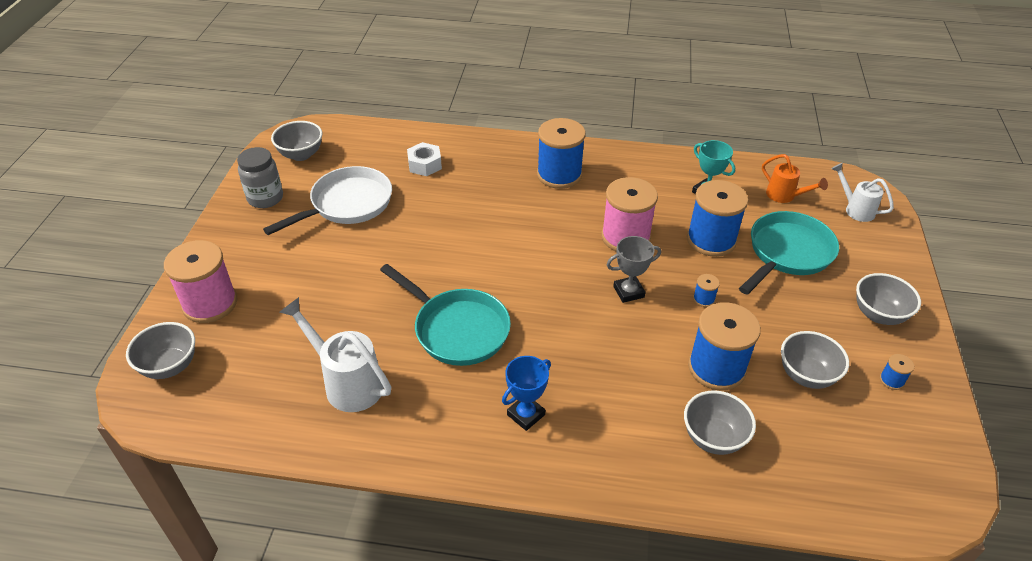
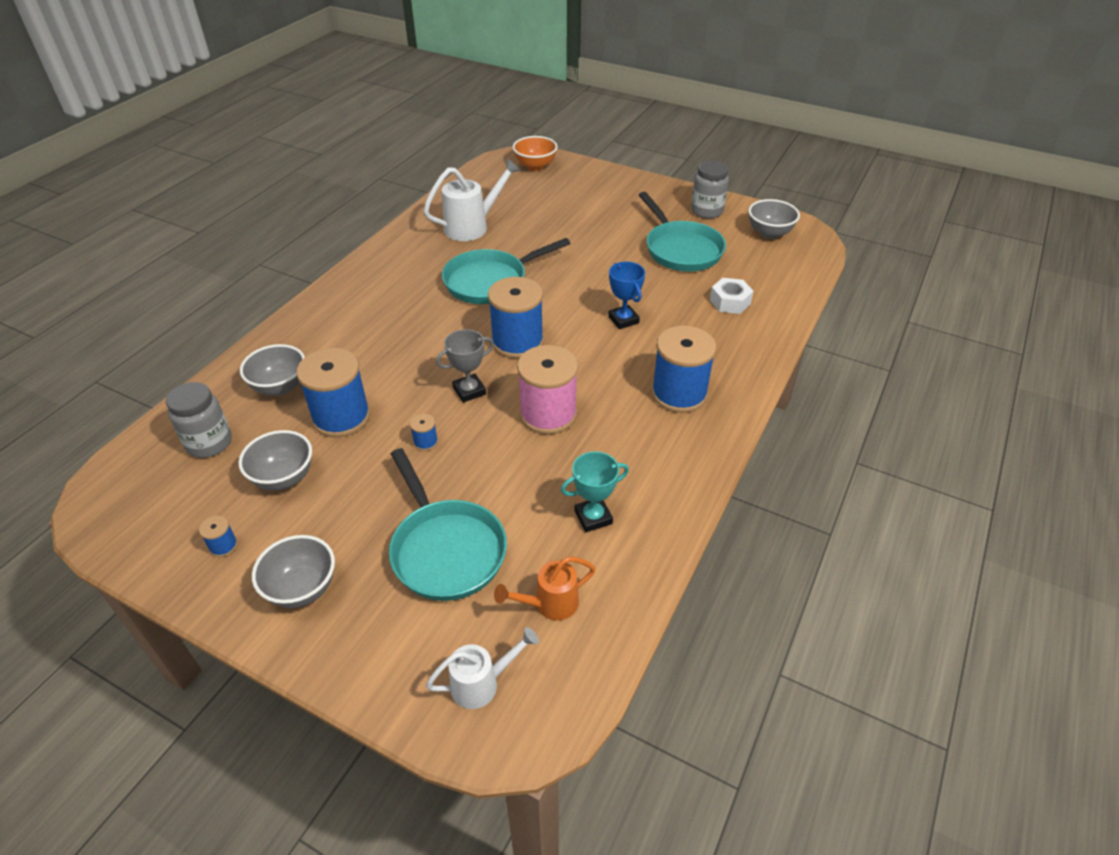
camera: 110 degrees right, 0 degrees up
grey bowl [126,322,195,379] -> orange bowl [513,136,558,171]
pink spool [164,240,237,323] -> none
white pan [263,166,392,235] -> turquoise pan [639,192,726,272]
blue trophy [502,356,551,431] -> blue trophy moved to [608,261,645,329]
grey trophy [607,236,661,303] -> grey trophy turned 60 degrees clockwise [436,329,494,403]
blue spool [687,180,748,257] -> blue spool moved to [488,277,544,359]
none -> grey jar [166,382,232,458]

